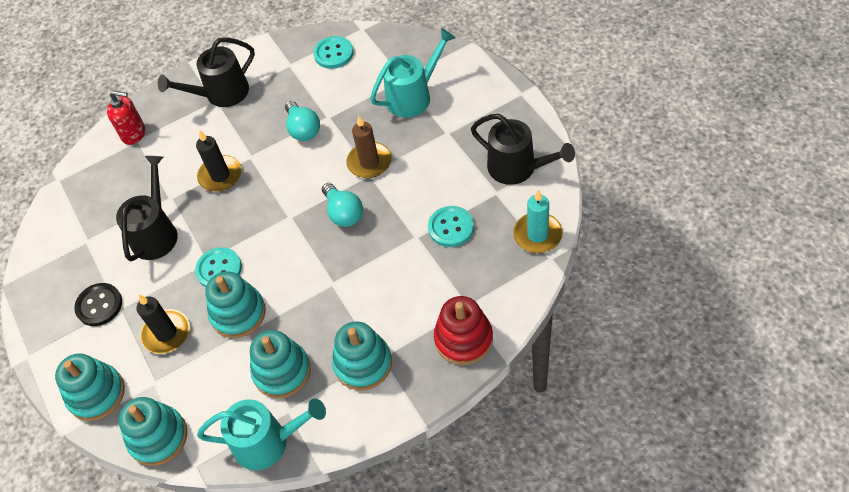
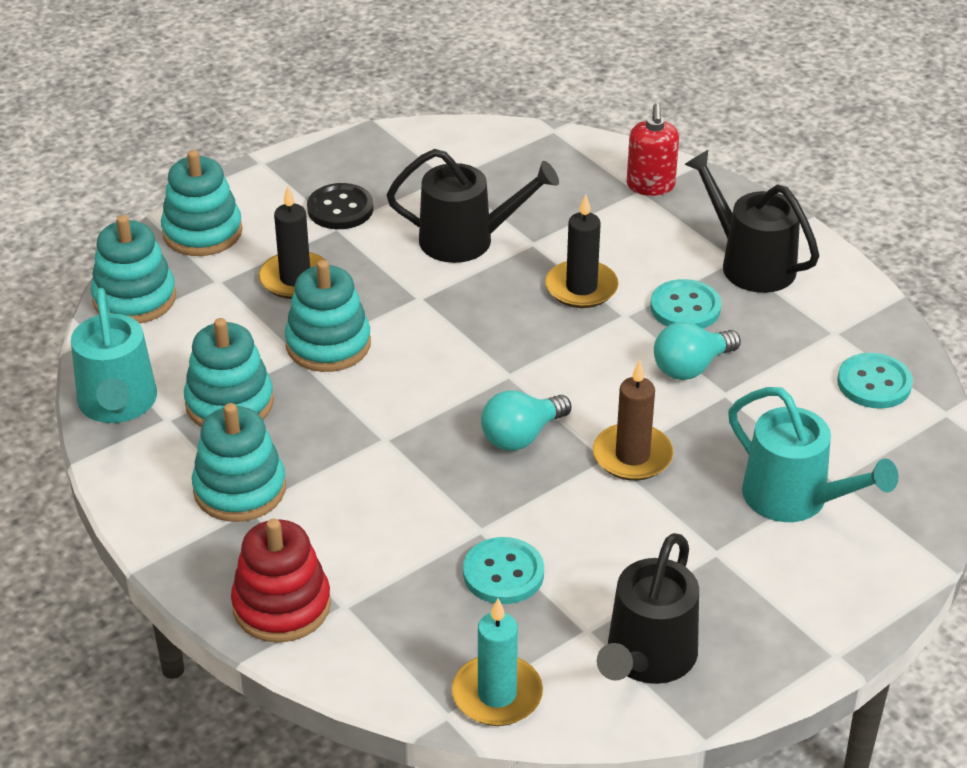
camera: 75 degrees right, 15 degrees down
turquoise button [195,247,242,287] -> turquoise button moved to [650,279,721,328]

